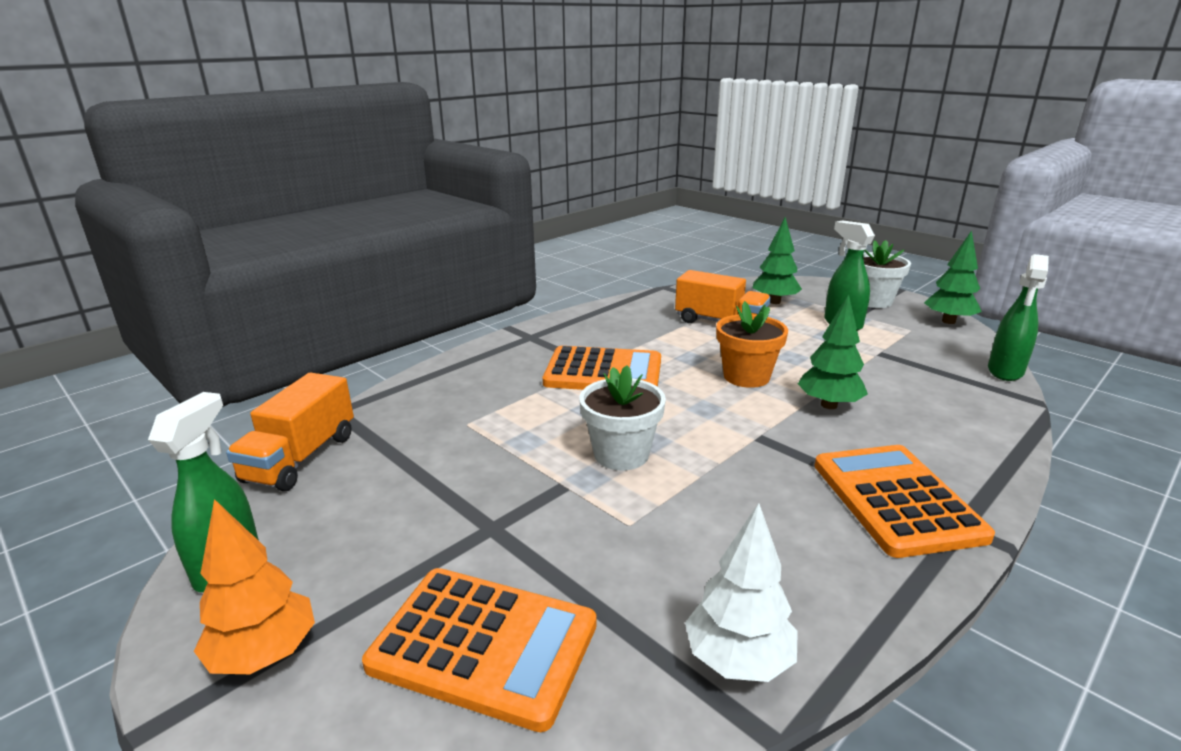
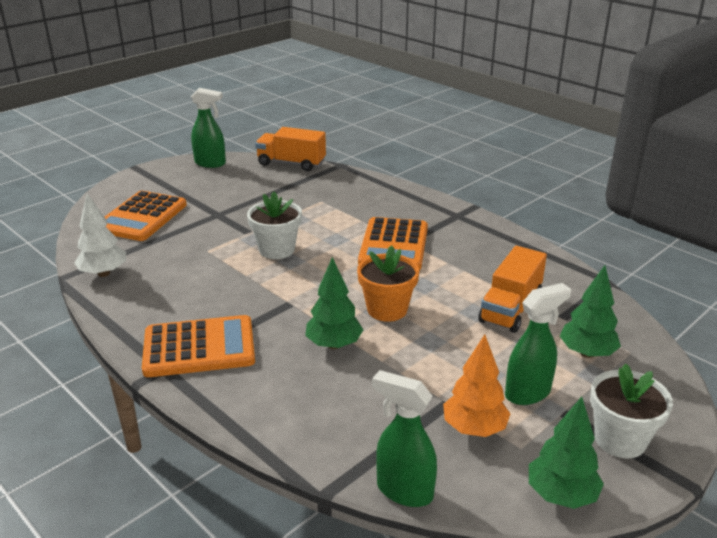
camera: 90 degrees right, 5 degrees up
orange tree [194,499,315,674] -> orange tree moved to [443,334,510,437]

